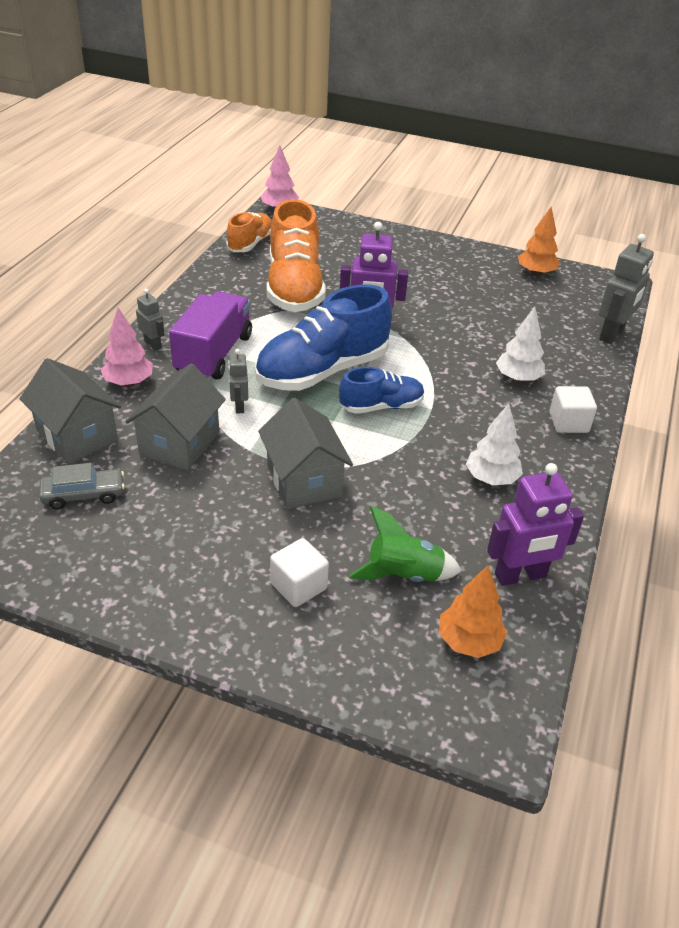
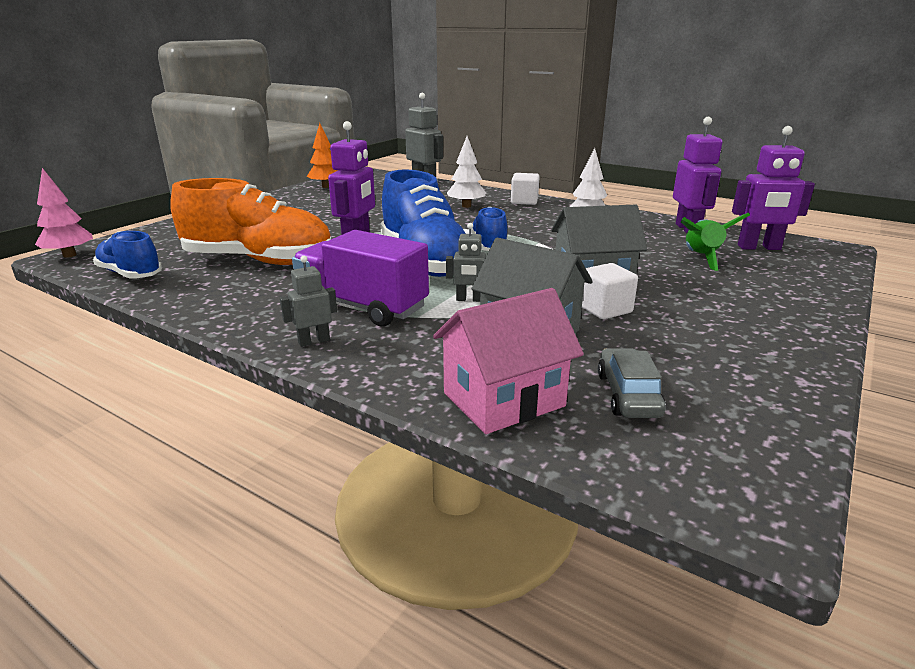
camera: 75 degrees left, 15 degrees down
grey house [20,358,121,464] -> pink house [433,288,584,434]
pink tree [100,308,153,386] -> none
orange shoe [226,212,272,252] -> blue shoe [93,231,162,278]
white cube [270,538,329,607] -> white cube moved to [582,263,638,319]
orange tree [439,565,507,658] -> purple robot [732,126,815,250]

